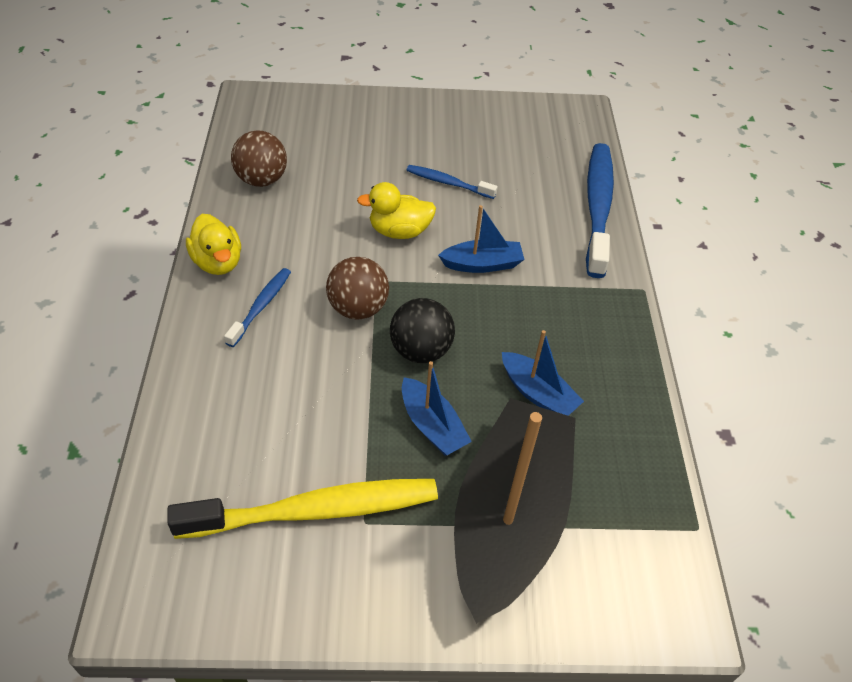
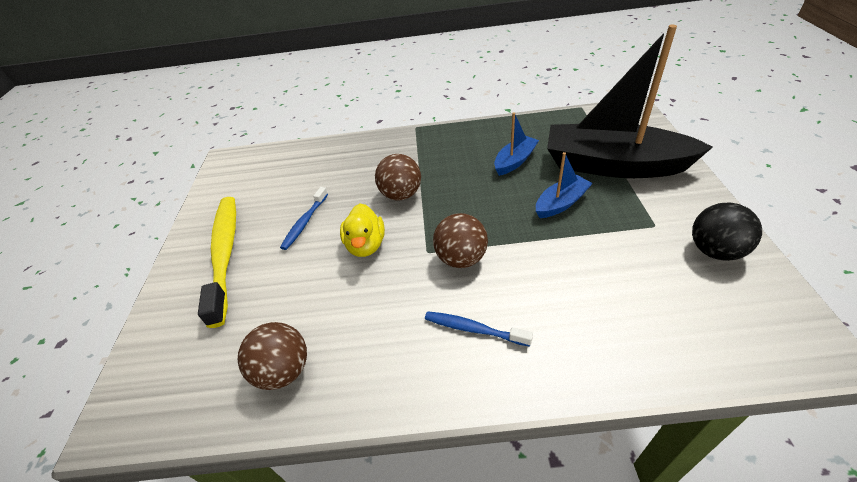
camera: 85 degrees left, 5 degrees down
yellow toothbrush [167,479,438,539] -> yellow toothbrush moved to [198,197,236,328]
yellow duck [186,214,241,275] -> none
black ball [390,298,455,363] -> black ball moved to [692,203,762,261]
blue boat [438,205,525,273] -> brown ball [375,154,421,200]
blue toothbrush [586,143,614,278] -> none

